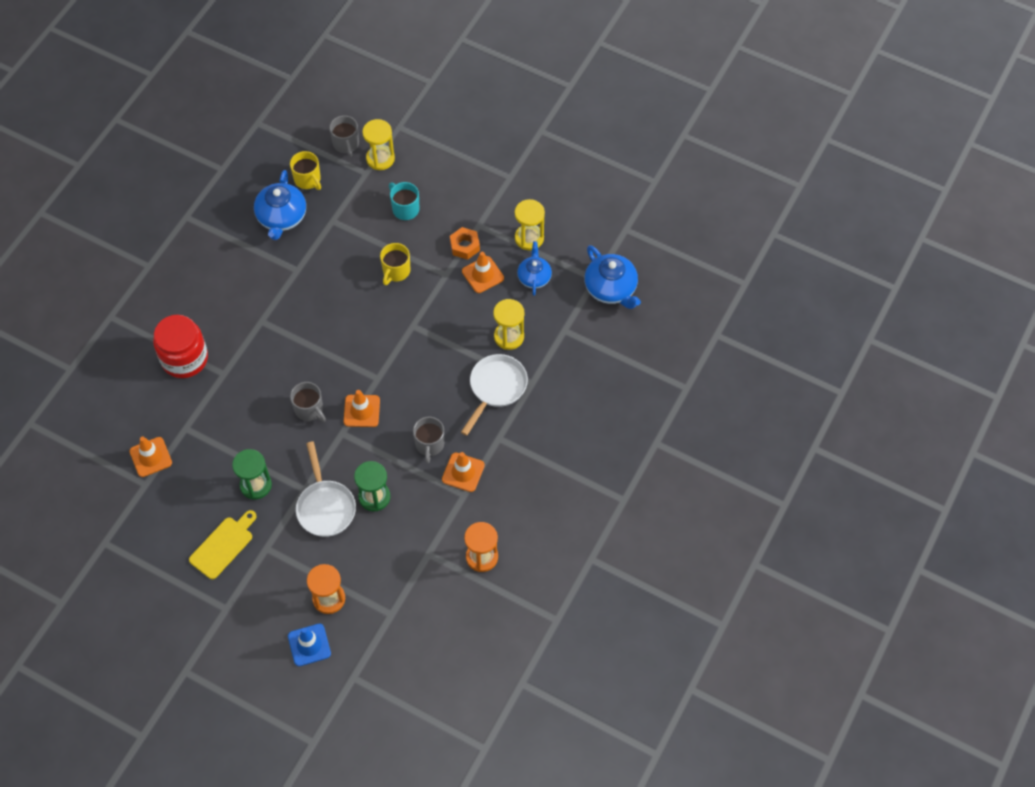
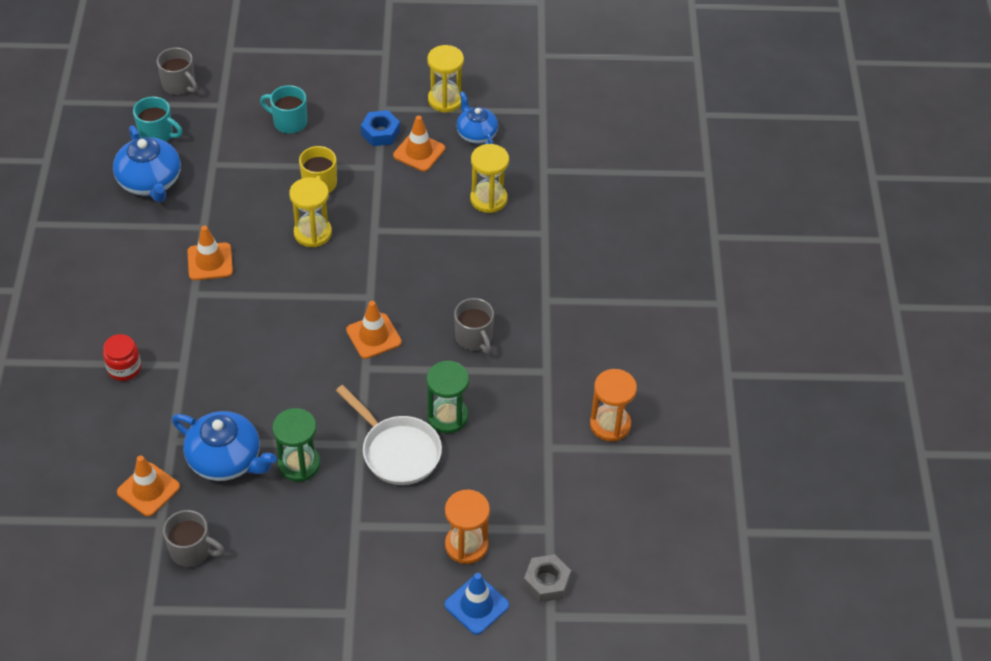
camera: 30 degrees left, 10 degrees down
red jar [153,315,208,378] -> red jar [103,334,141,381], size x0.54
yellow cutting board [189,510,257,579] -> none
yellow mug [290,151,321,190] -> turquoise mug [133,97,183,142]
grey mug [290,382,326,422] -> grey mug moved to [163,510,224,567]
yellow hourglass [363,119,395,170] -> yellow hourglass moved to [289,177,332,247]
orange traffic cone [442,452,485,492] -> orange traffic cone moved to [187,226,233,280]
orange nut [450,227,480,260] -> blue nut [361,110,400,146]
white pan [461,354,528,436] -> none
blue teapot [584,245,641,309] -> blue teapot moved to [172,411,277,481]
none -> grey nut [524,554,571,603]

